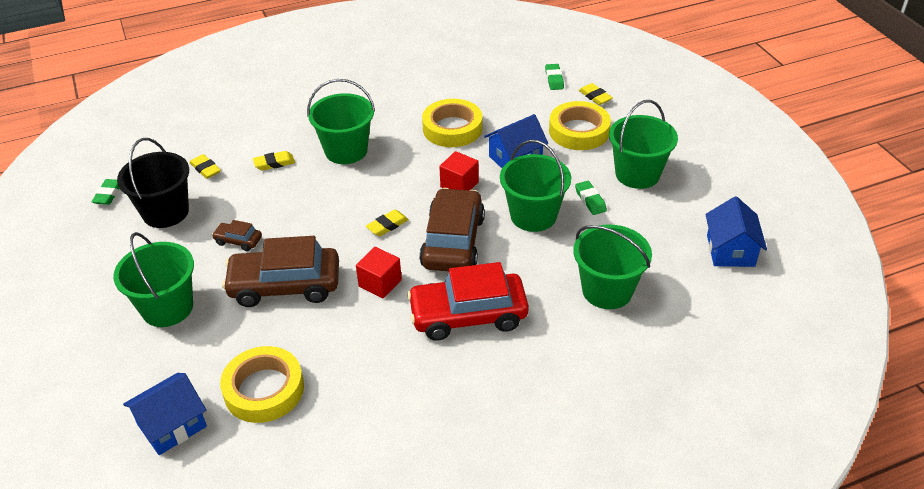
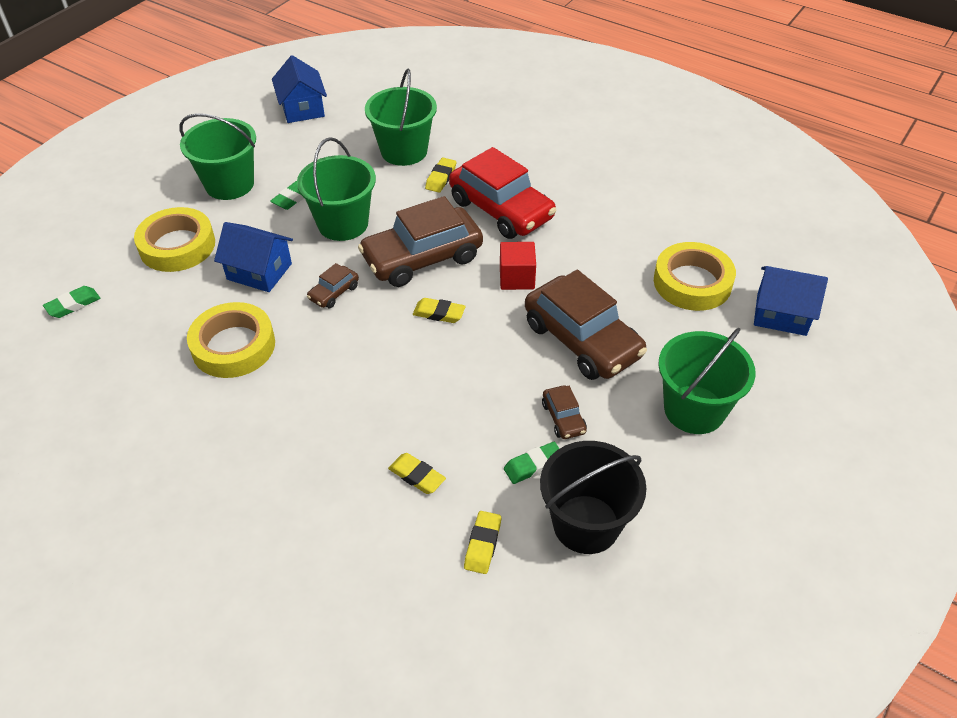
camera: 125 degrees left, 5 degrees up
green eraser [91,179,120,205] -> green eraser moved to [504,442,560,484]
green bucket [307,79,375,164] -> none
red cube [439,151,479,190] -> brown car [307,263,359,308]
yellow eraser [579,83,613,105] -> yellow eraser moved to [425,158,456,193]
blue house [705,196,767,267] -> blue house turned 75 degrees counterclockwise [272,55,327,123]

